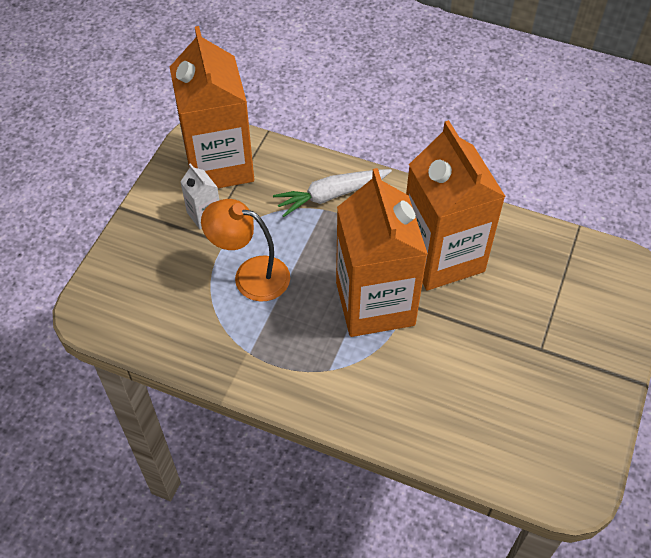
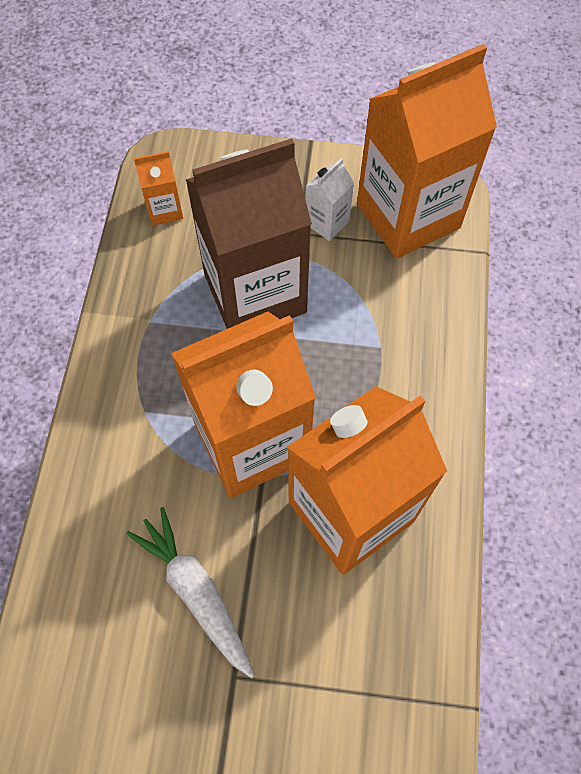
camera: 75 degrees right, 10 degrees up
orange lamp [201,199,290,302] -> brown carton [186,138,312,329]
white carrot [273,169,392,217] -> white carrot moved to [127,507,255,678]
none -> orange carton [134,151,183,226]

